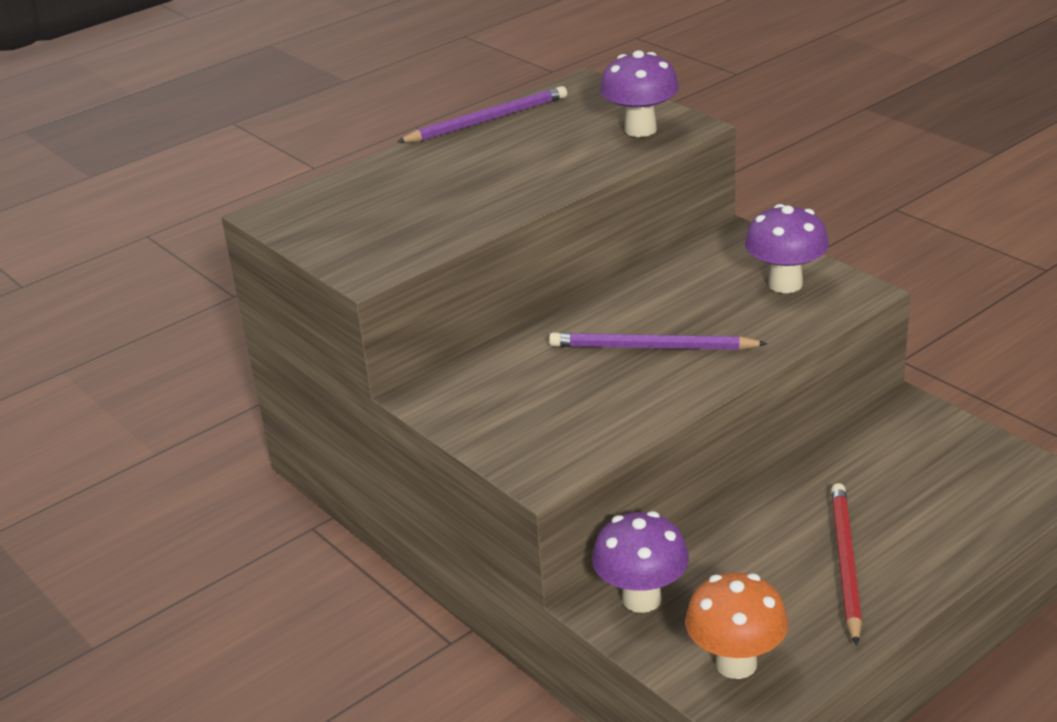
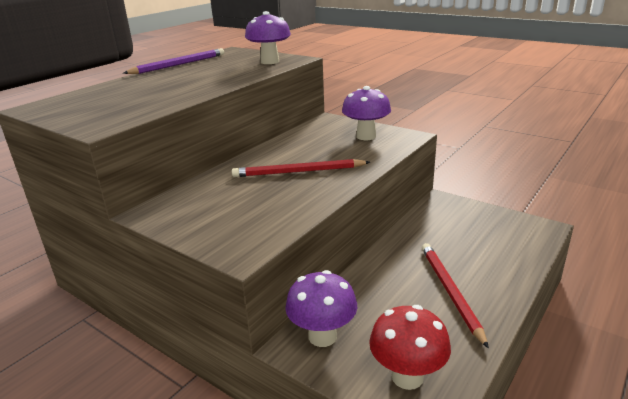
camera: 15 degrees left, 5 degrees down
purple pencil [549,332,768,350] -> red pencil [232,159,370,177]
orange mushroom [685,573,789,679] -> red mushroom [369,305,451,390]

